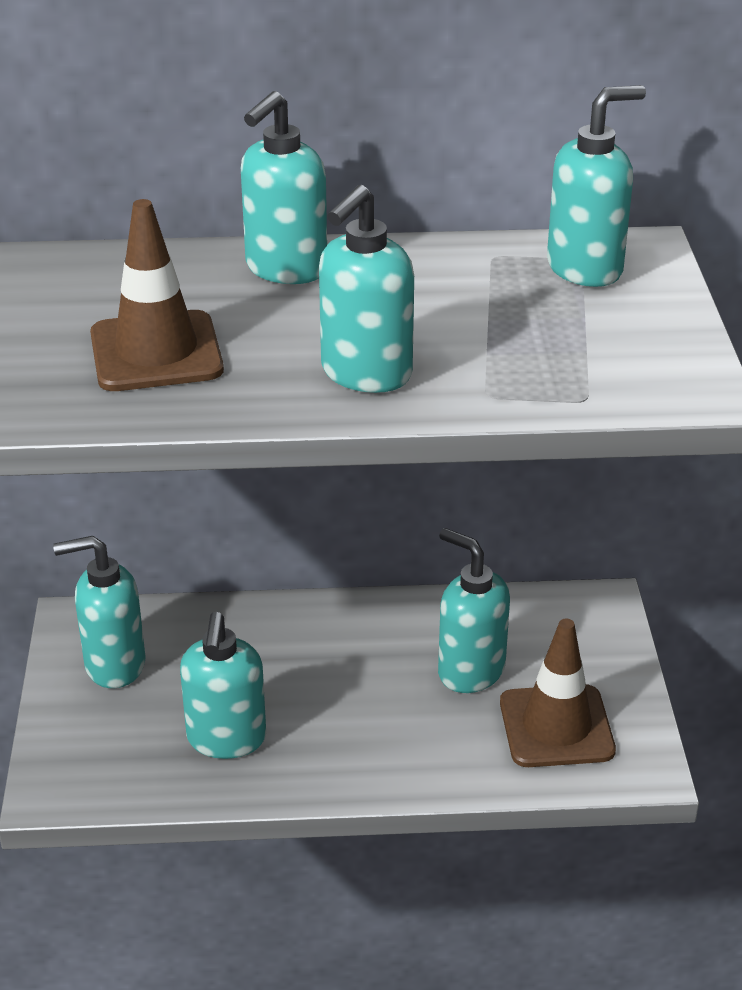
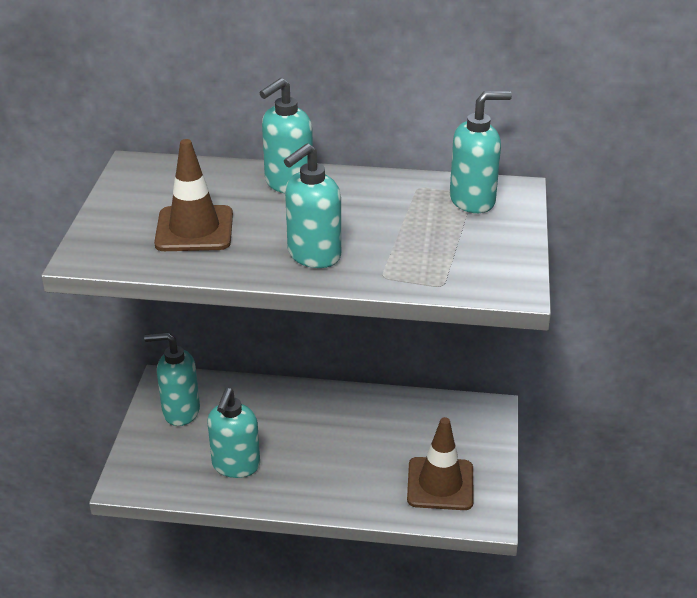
camera: 10 degrees right, 0 degrees up
turquoise soap dispenser [438,528,510,693] -> none

